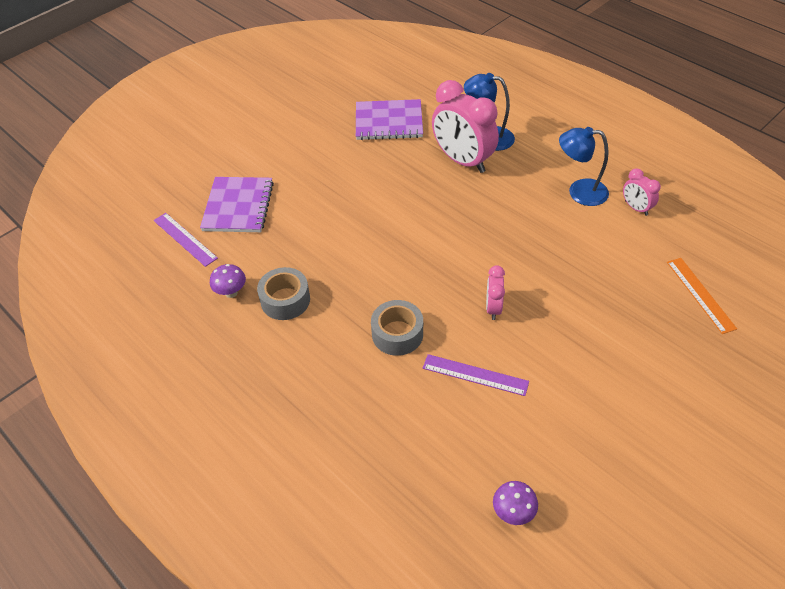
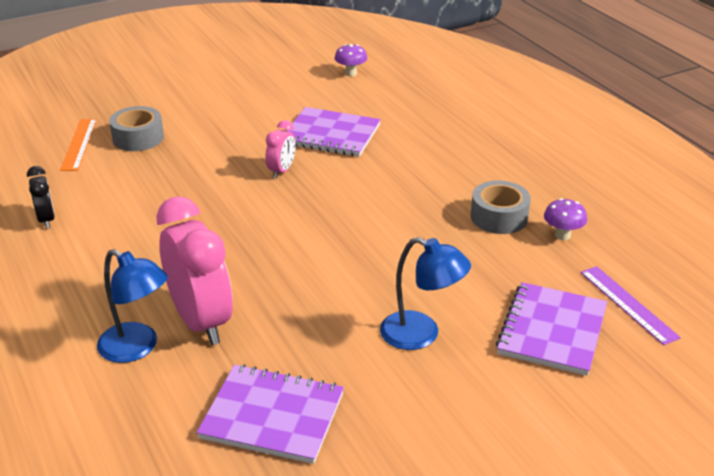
camera: 165 degrees left, 15 degrees down
grey tape [371,300,423,356] -> grey tape moved to [109,106,164,151]
purple ruler [423,354,529,396] -> purple notebook [287,107,381,157]
blue lamp [559,127,609,206] -> blue lamp moved to [380,237,471,350]
pink clock [623,168,661,216] -> black clock [27,166,55,229]

